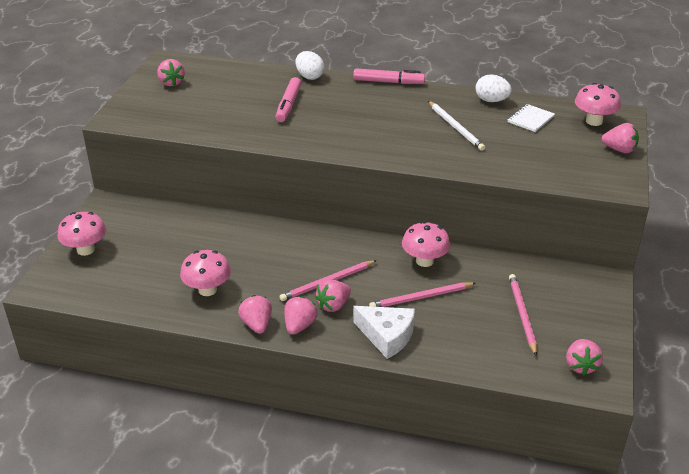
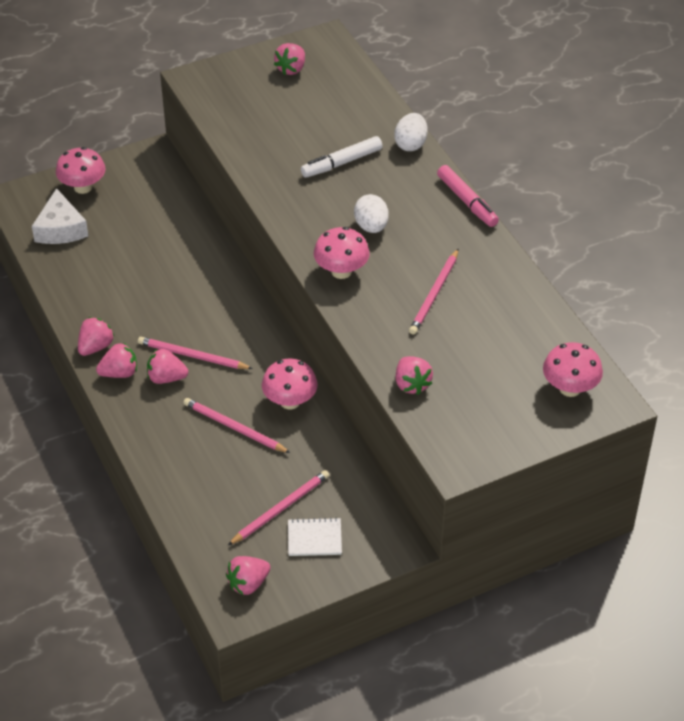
camera: 50 degrees right, 10 degrees up
pink mushroom [180,250,231,296] -> pink mushroom moved to [314,227,370,279]
pink marker [276,77,301,122] -> white marker [301,136,383,178]
white cheese [353,306,415,359] -> white cheese moved to [32,188,88,244]
white pencil [428,101,485,151] -> pink pencil [409,249,458,335]
white egg [476,75,512,102] -> white egg moved to [354,194,389,233]
white notebook [508,104,555,132] -> white notebook moved to [288,518,342,556]
pink strawberry [602,123,639,153] -> pink strawberry moved to [396,356,433,395]

